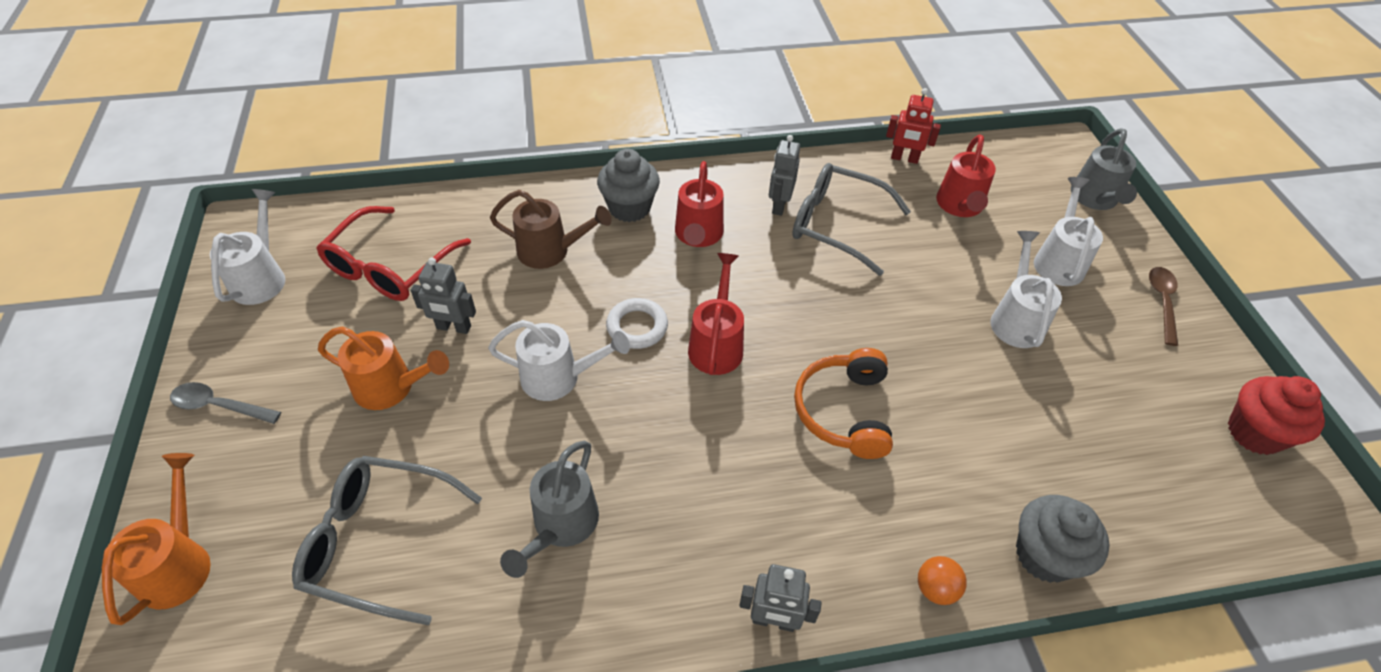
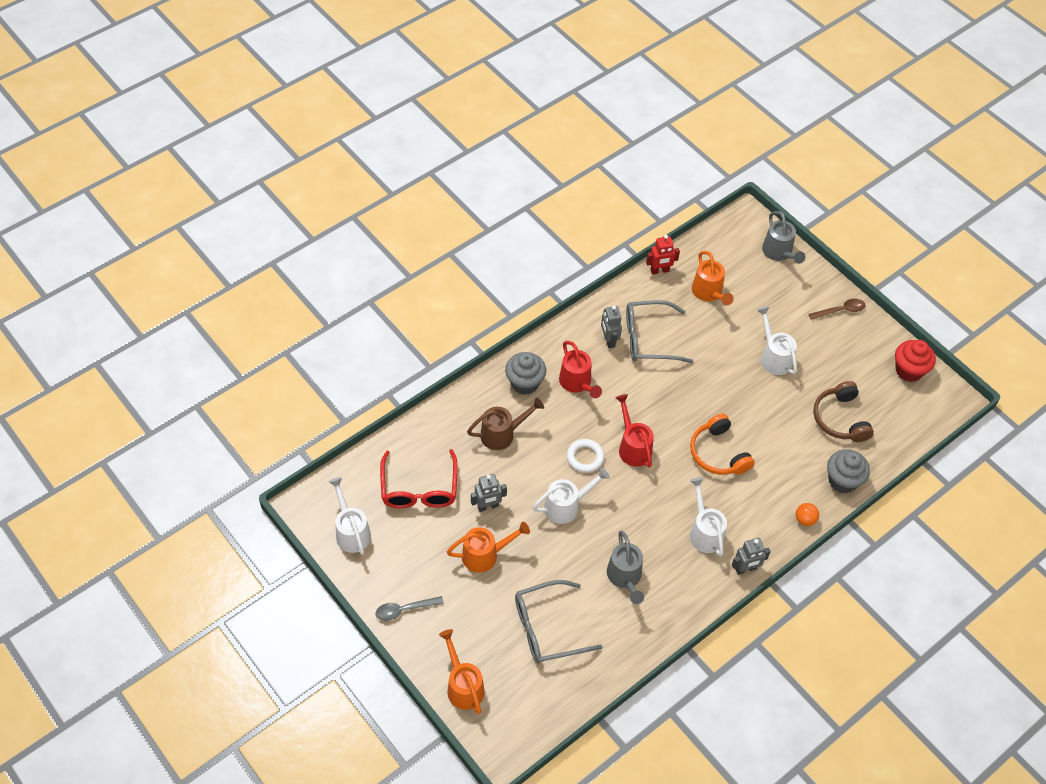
camera: 30 degrees left, 5 degrees up
red watering can [936,134,996,217] -> orange watering can [692,251,734,305]
white watering can [1034,177,1103,286] -> white watering can moved to [690,477,727,556]
brown spoon [1149,267,1178,346] -> brown spoon turned 90 degrees clockwise [808,298,865,320]
none -> brown headphones [813,381,874,442]

